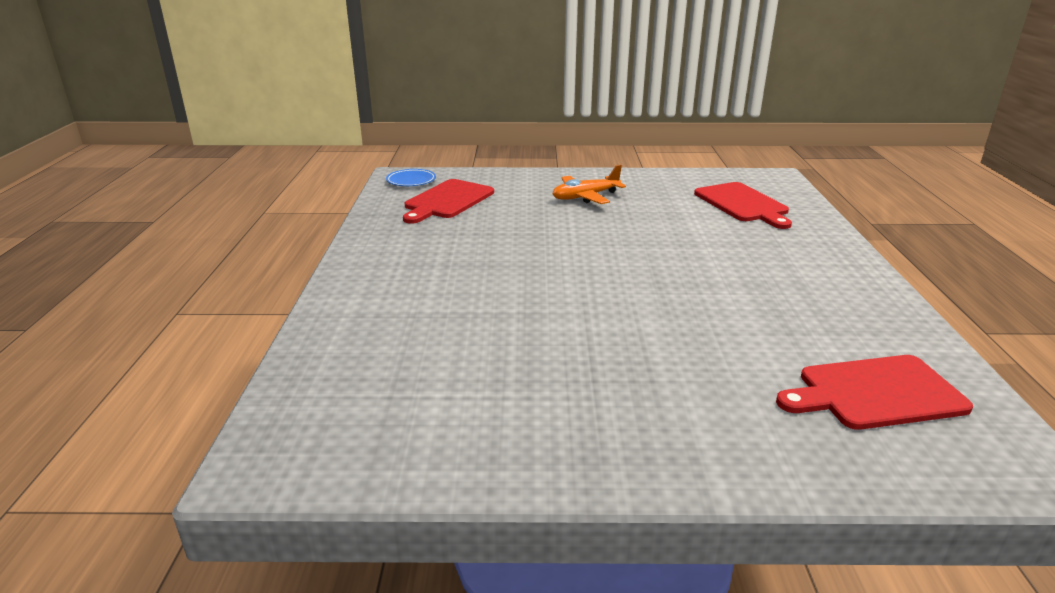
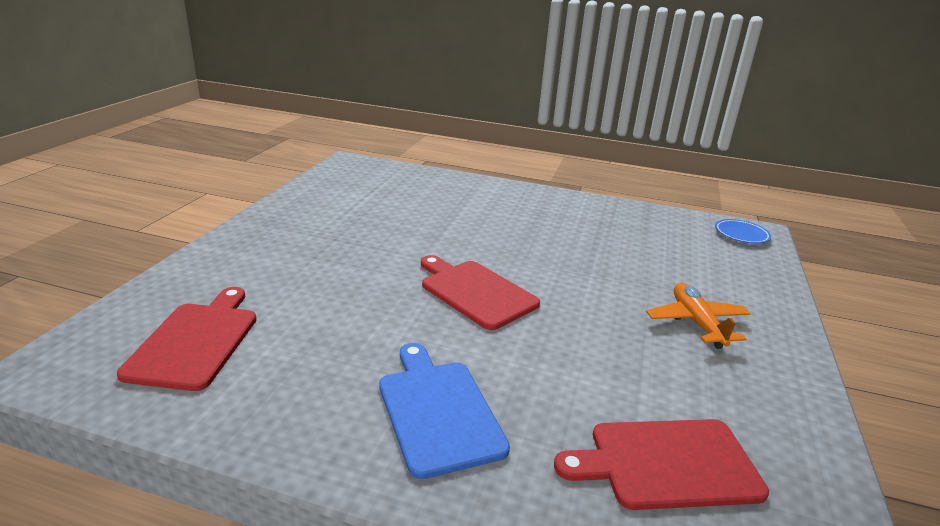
camera: 105 degrees right, 0 degrees up
red cutting board [403,179,494,224] -> red cutting board moved to [421,255,540,330]
none -> blue cutting board [379,343,510,479]

